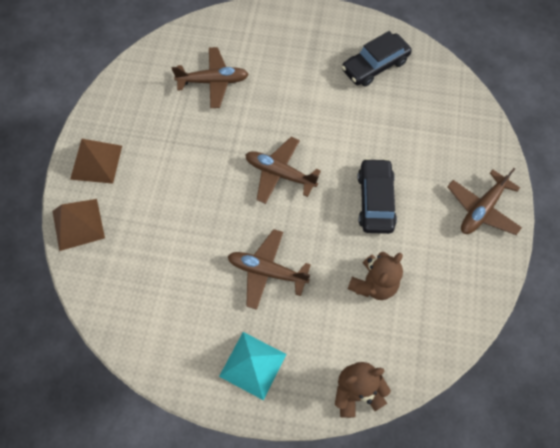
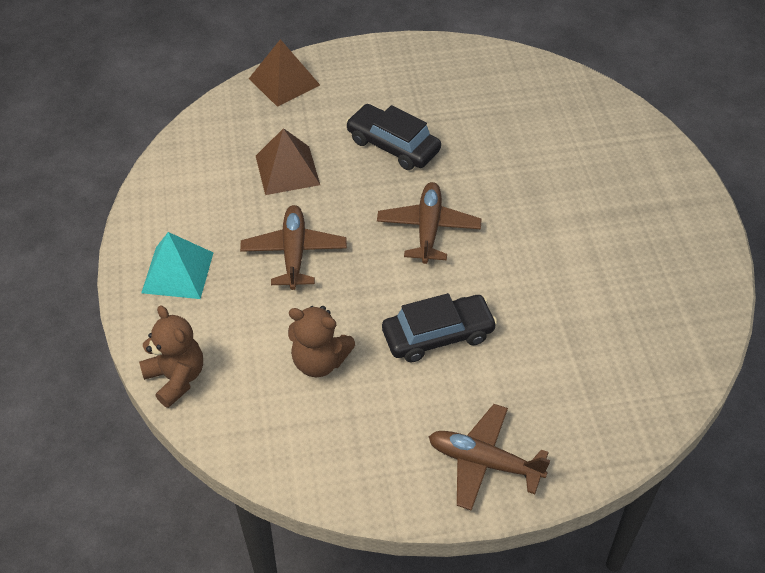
camera: 70 degrees right, 15 degrees down
brown pyramid [70,139,122,184] -> brown pyramid moved to [256,128,320,195]
brown plane [172,47,249,108] -> none
black car [342,31,412,86] -> black car moved to [346,104,441,170]

